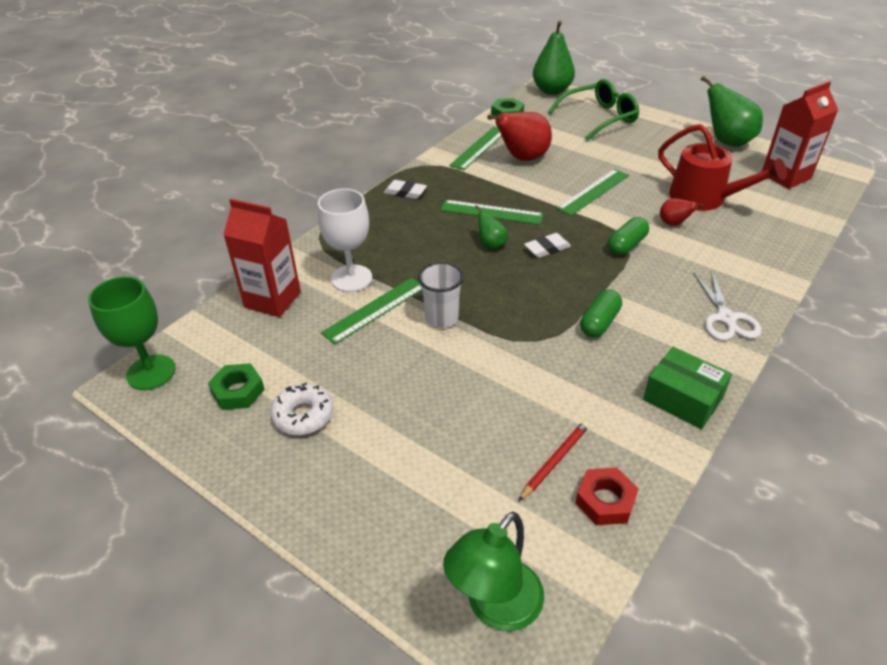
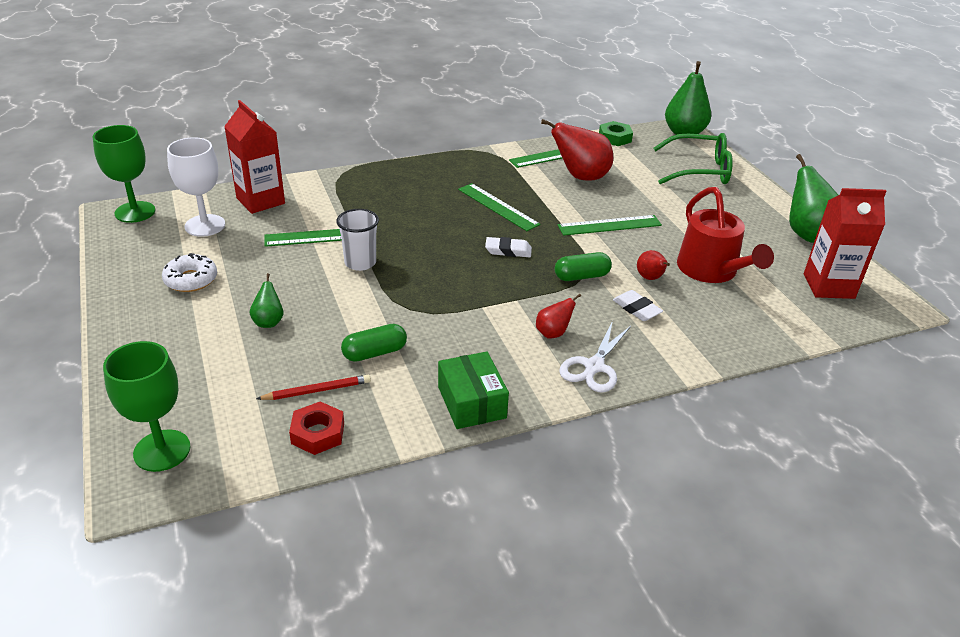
camera: 30 degrees right, 5 degrees down
green nut [208,363,265,410] -> none
white goblet [318,189,372,292] -> white goblet moved to [167,137,225,237]
white eraser [384,180,427,199] -> white eraser moved to [613,290,663,321]
green lamp [443,512,544,631] -> green goblet [103,341,191,472]
green pear [475,205,507,250] -> green pear moved to [250,273,283,328]
green capsule [580,290,622,338] -> green capsule moved to [341,324,407,362]
none -> red pear [536,294,581,339]

